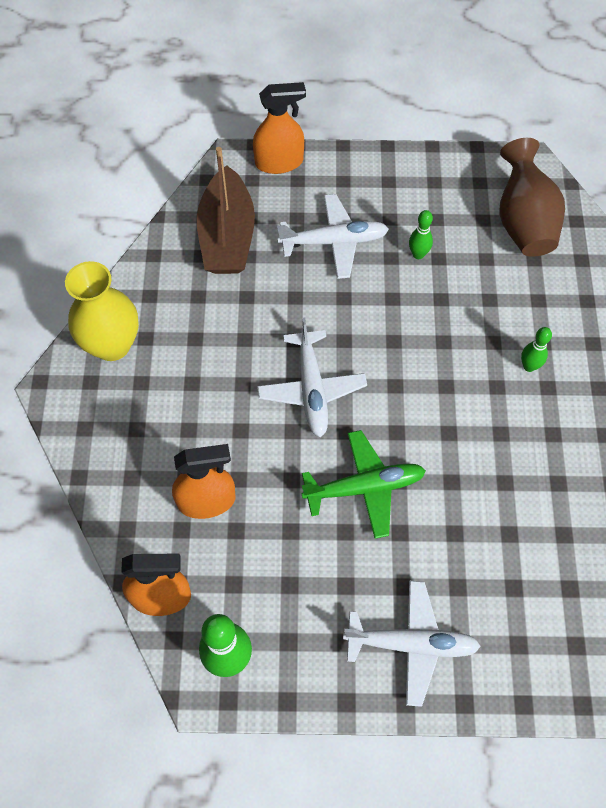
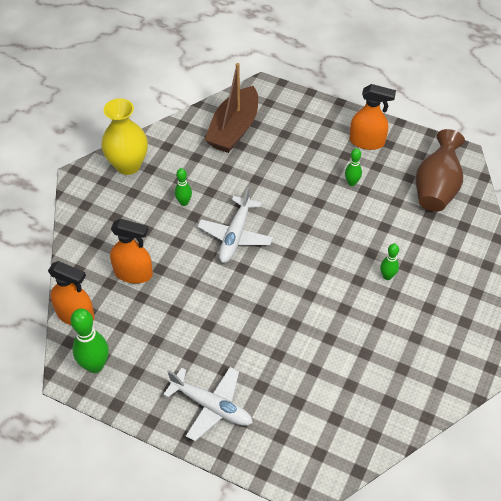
camera: 25 degrees right, 10 degrees down
orange spray bottle [253,82,306,174] -> orange spray bottle moved to [350,84,396,150]
white plane [277,194,389,279] -> none
green plane [301,430,426,539] -> none
none -> green bowling pin [175,168,192,206]

